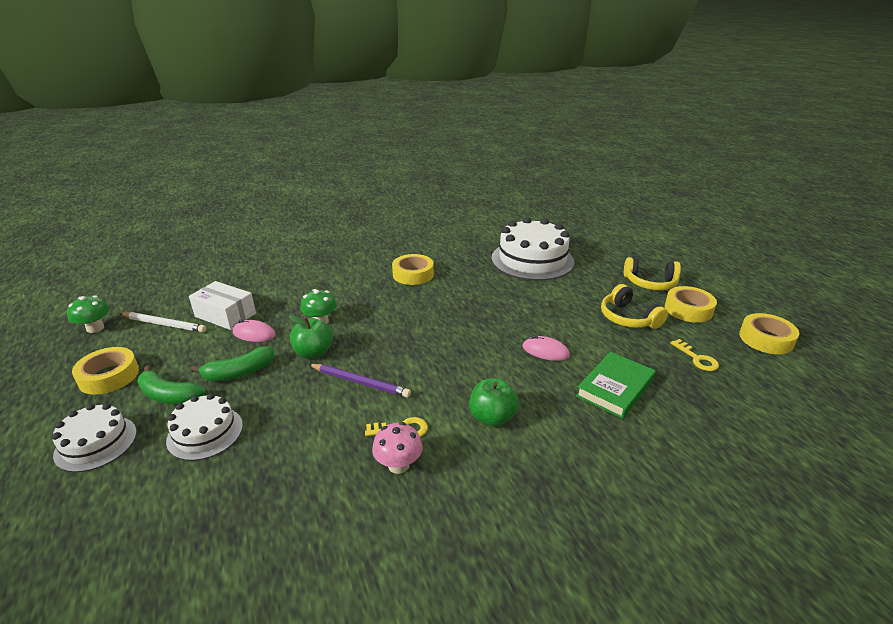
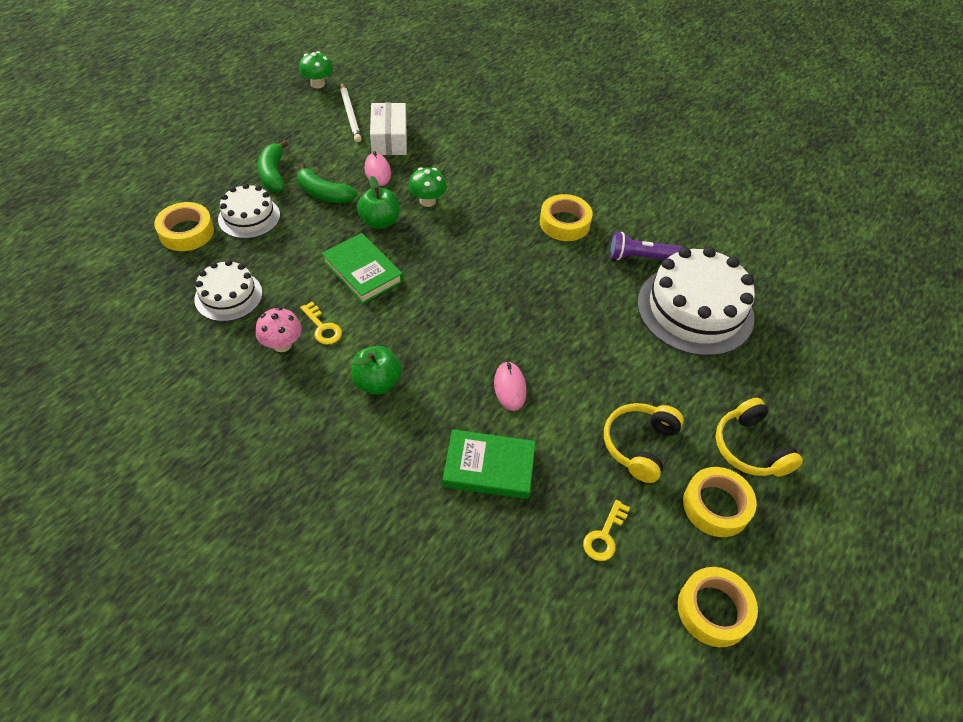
camera: 55 degrees right, 20 degrees up
white cake [52,403,137,472] -> white cake moved to [194,260,262,322]
yellow tape [72,347,139,395] -> yellow tape moved to [154,202,214,251]
purple pencil [308,364,411,398] -> green book [322,233,403,304]
none -> purple flashlight [609,232,682,260]

